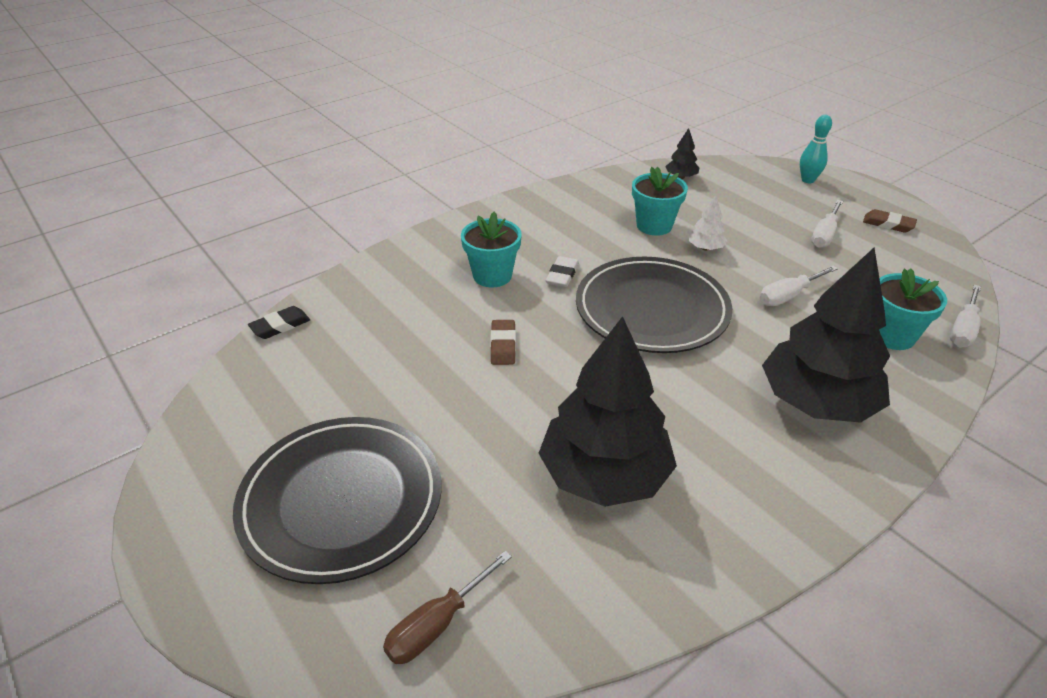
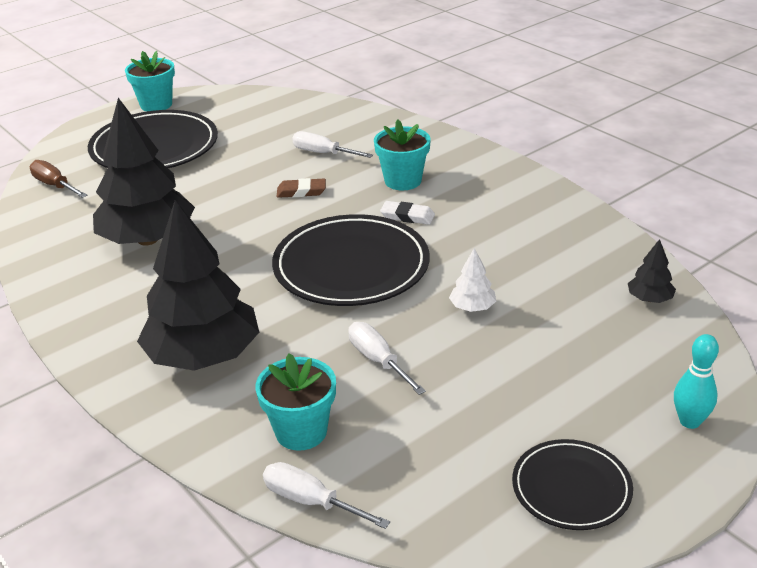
camera: 90 degrees right, 5 degrees down
black eraser [248,306,310,339] -> none
turquoise flower pot [632,167,688,236] -> turquoise flower pot moved to [125,51,175,111]
white screwdriver [811,200,843,248] -> white screwdriver moved to [292,131,373,158]
brown eraser [863,209,917,233] -> black plate [512,439,633,530]

